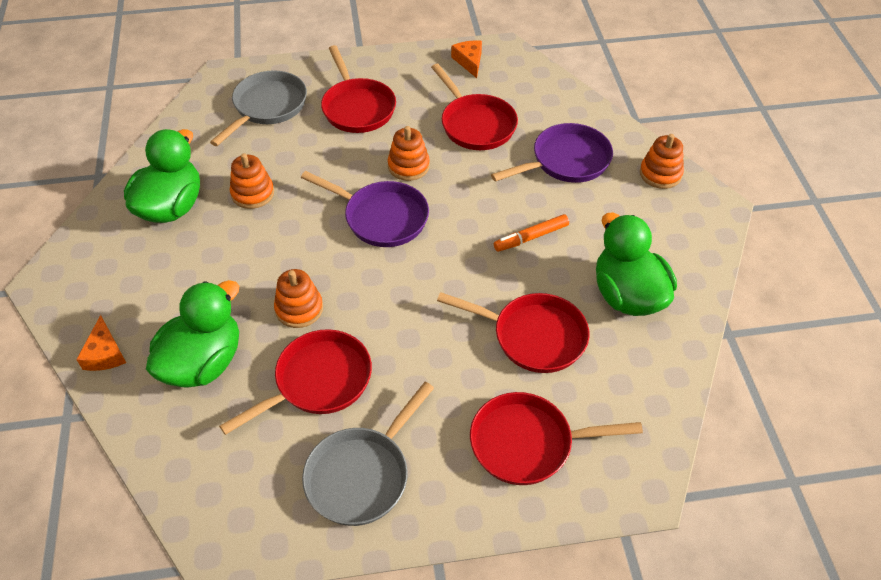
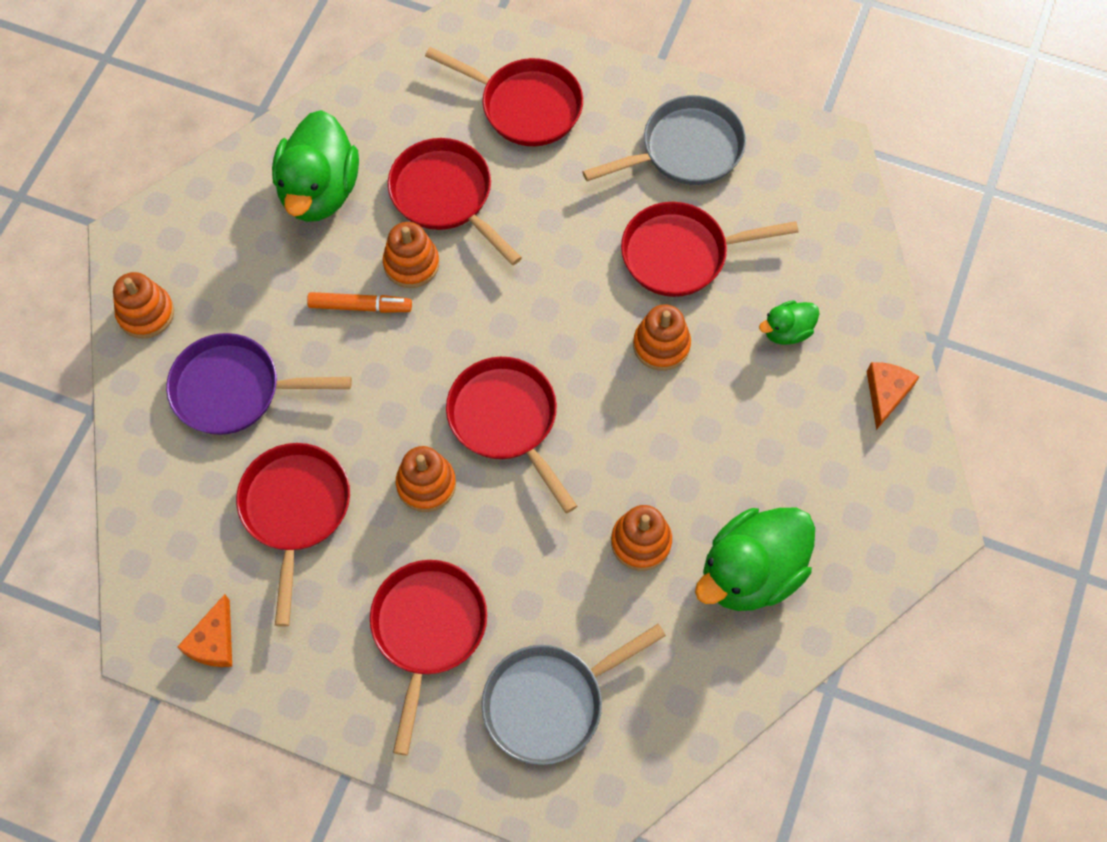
camera: 150 degrees left, 15 degrees up
green duck [146,280,239,388] -> green duck [759,300,820,345], size x0.49
purple pan [301,171,429,247] -> red pan [446,357,577,513]
none -> orange stacking toy [383,222,439,288]

